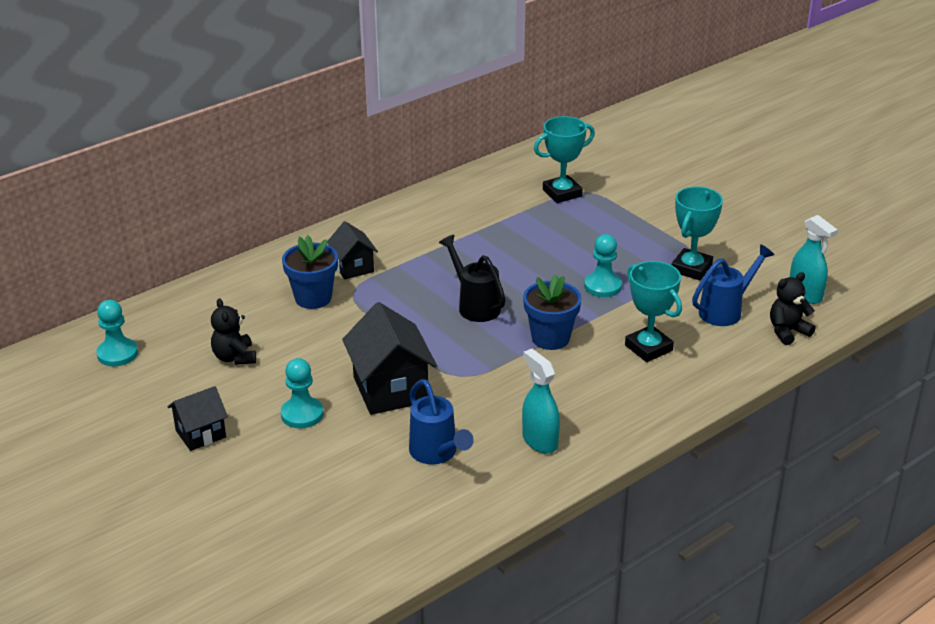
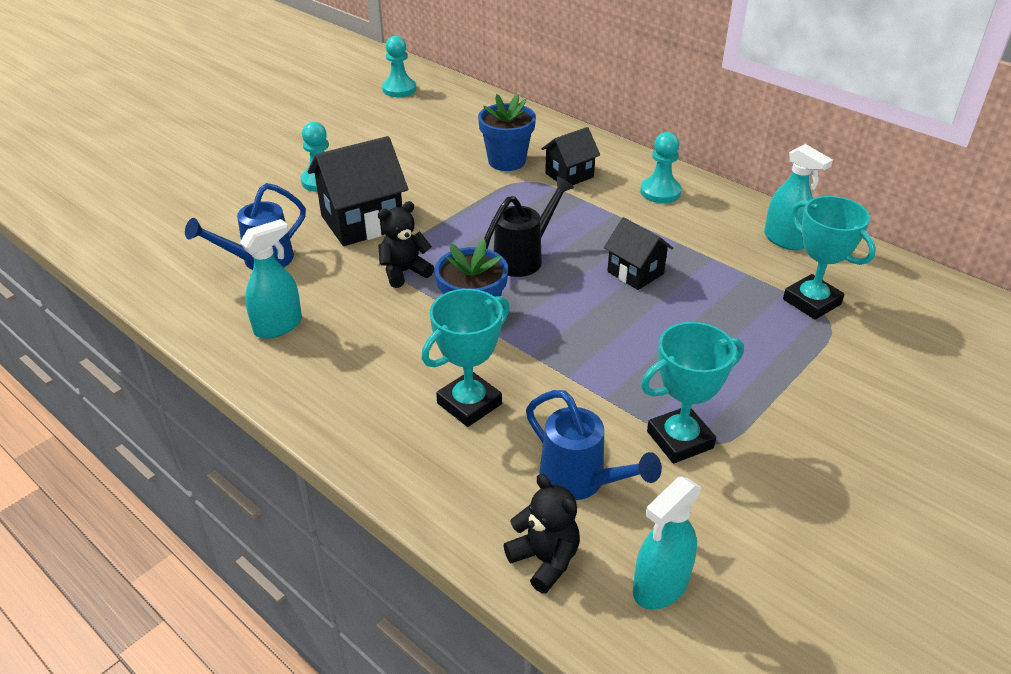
camera: 80 degrees right, 5 degrees up
black house [168,386,228,451] -> black house moved to [604,217,673,290]
black teddy bear [211,298,256,365] -> black teddy bear moved to [378,201,434,288]
turquoise pawn [584,234,622,297] -> turquoise pawn moved to [640,132,682,203]
turquoise trophy [672,187,723,280] -> turquoise trophy turned 45 degrees counterclockwise [641,322,744,464]
none -> turquoise spray bottle [764,144,833,250]

